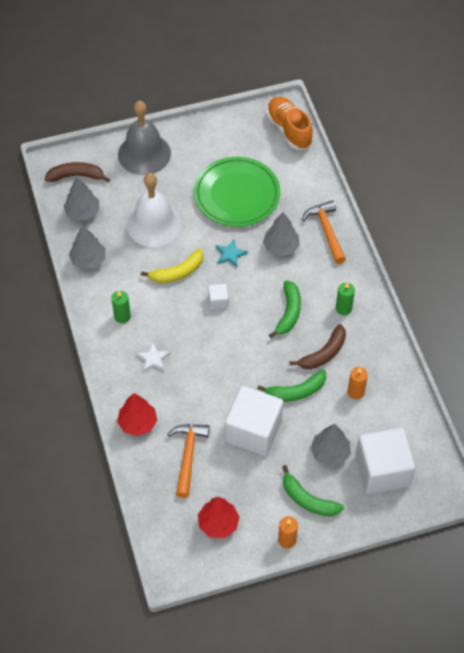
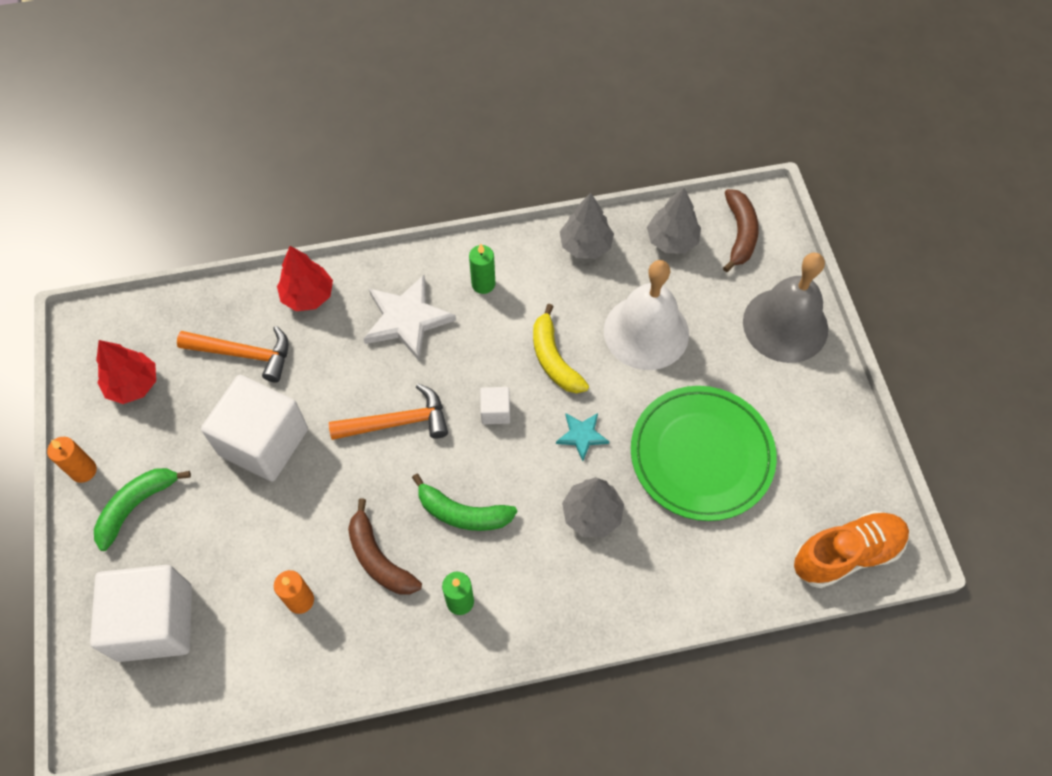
camera: 95 degrees right, 5 degrees up
white star [136,342,171,373] -> white star [363,275,456,361], size x1.86
green banana [257,369,326,401] -> none
orange hammer [302,200,346,264] -> orange hammer moved to [329,384,448,440]
grey tree [310,424,351,466] -> none

